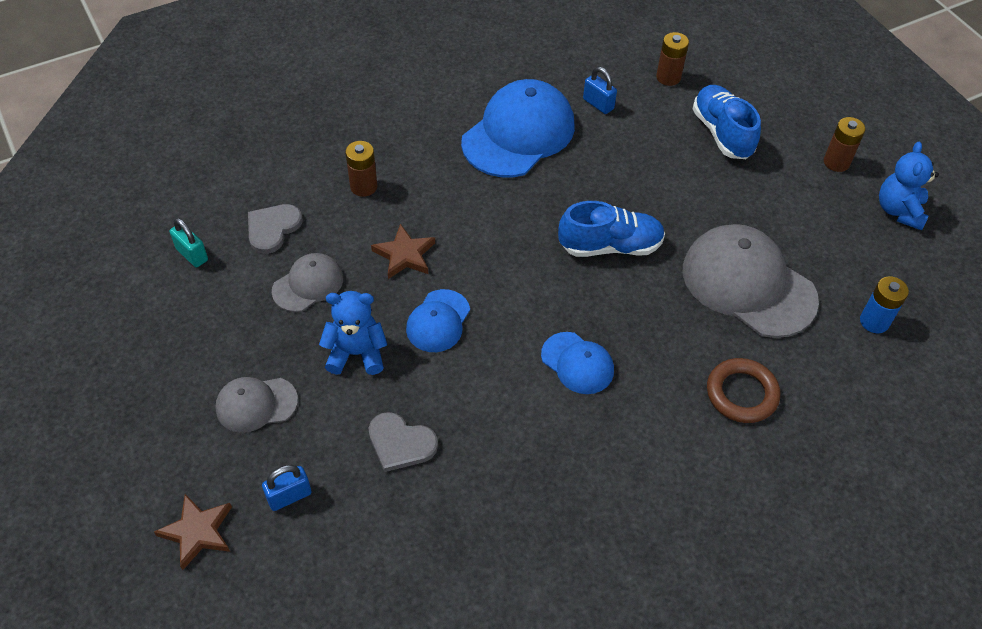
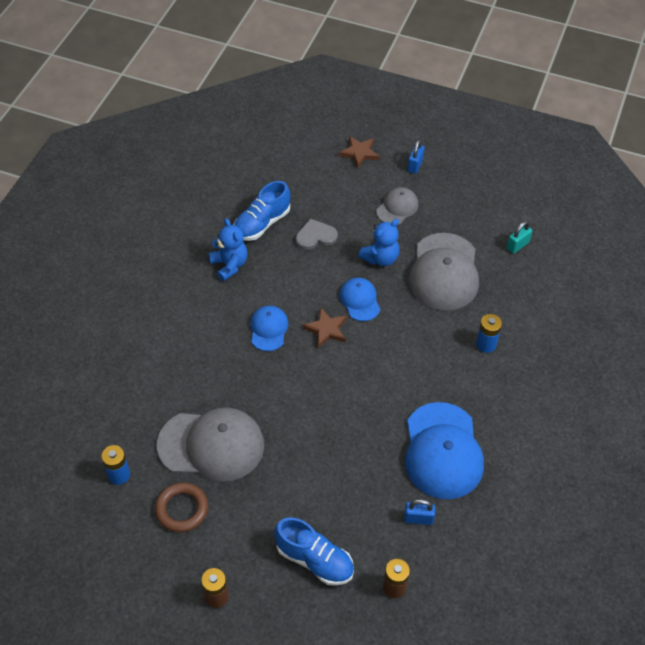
camera: 140 degrees right, 0 degrees up
turquoise padlock [170,218,208,267] -> turquoise padlock turned 45 degrees counterclockwise [507,221,532,254]
grey heart [248,204,302,254] -> none
blue padlock [262,464,312,511] -> blue padlock moved to [408,140,425,174]
grey cap [272,253,343,312] -> grey cap [409,233,479,310], size x1.91
brown battery [346,141,377,197] -> blue battery [476,314,502,353]
brown star [371,224,435,279] -> brown star moved to [303,308,347,348]
blue cap [541,332,614,394] -> blue cap turned 90 degrees clockwise [250,305,288,351]
blue shoe [558,201,665,257] -> blue shoe moved to [233,181,290,241]
brown ring [707,358,780,423] -> brown ring moved to [155,482,208,532]
blue teddy bear [879,141,939,230] -> blue teddy bear moved to [209,218,247,281]

